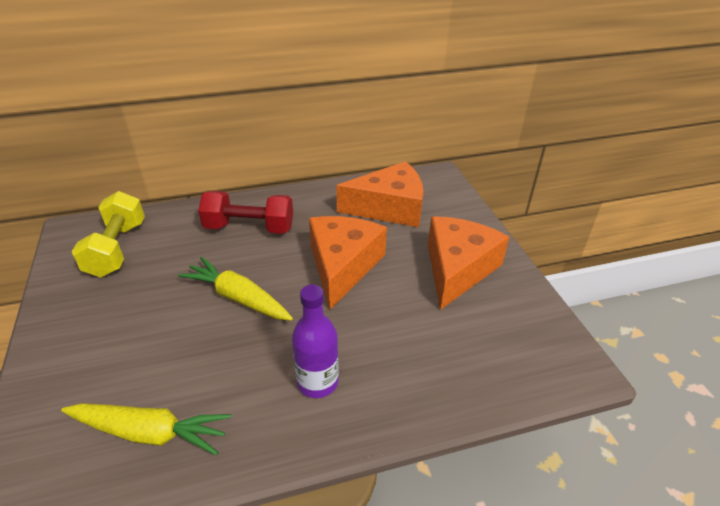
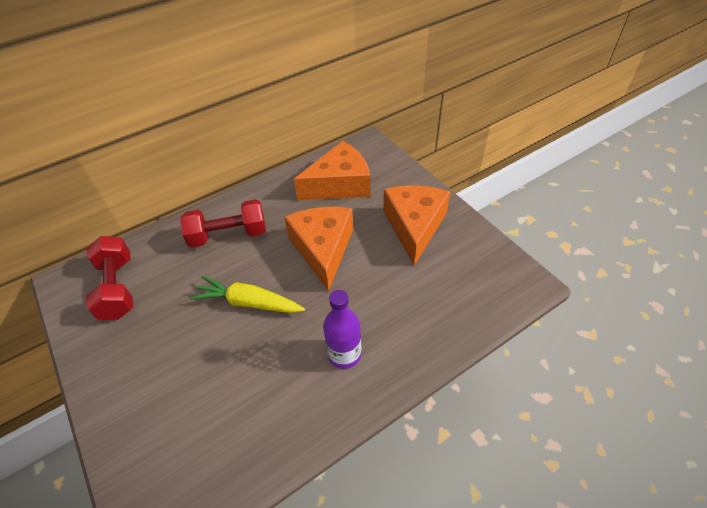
camera: 15 degrees left, 10 degrees up
yellow carrot [61,403,231,455] -> none
yellow dumbbell [72,191,145,278] -> red dumbbell [86,236,133,320]

